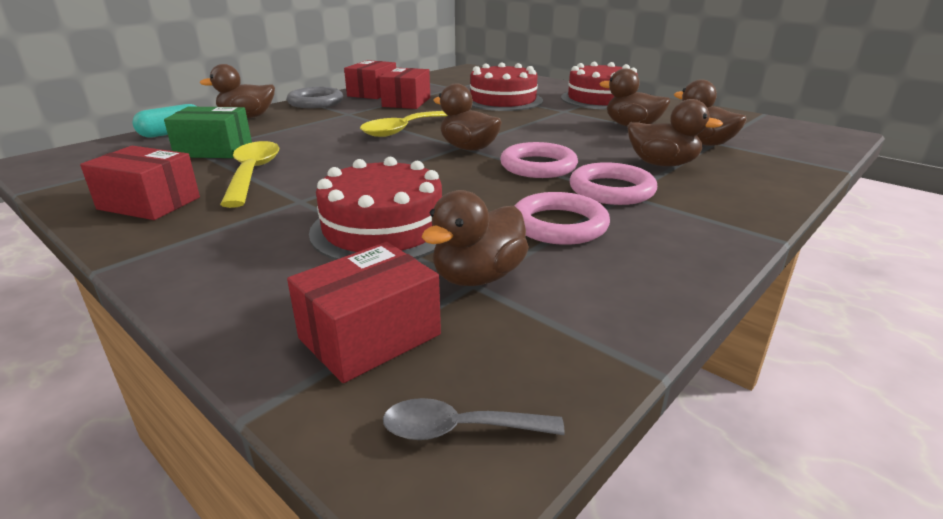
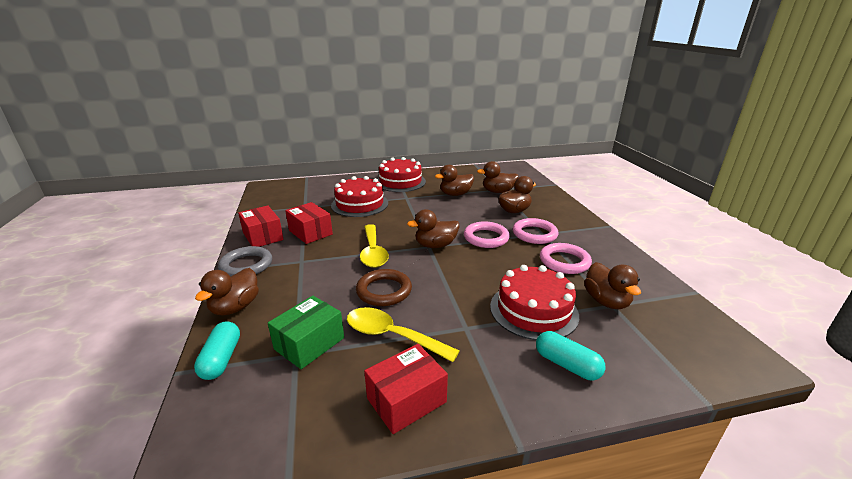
camera: 55 degrees left, 0 degrees up
red box [287,242,441,383] -> none
grey spoon [383,398,565,440] -> none
none -> brown ring [356,269,412,306]
none -> turquoise capsule [536,331,606,380]

